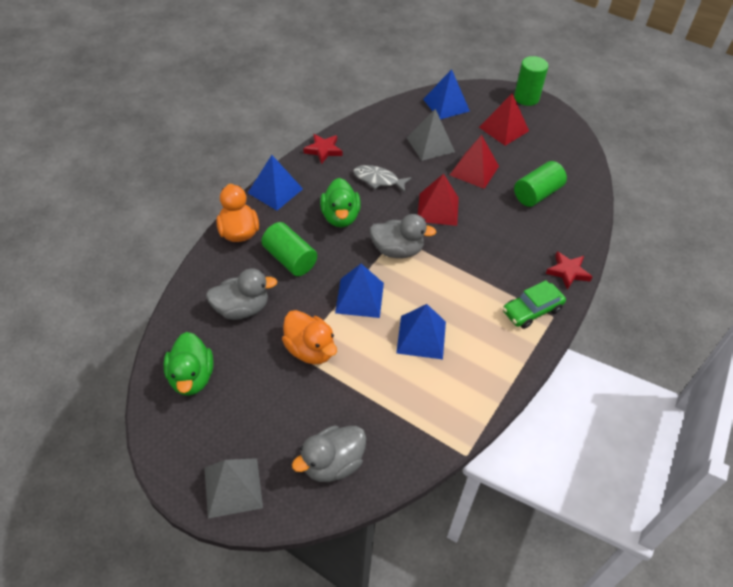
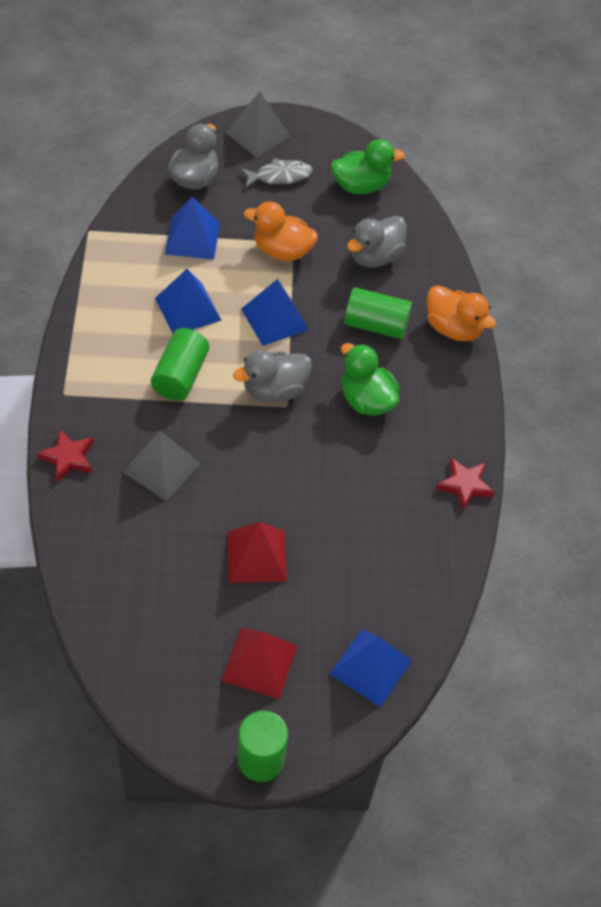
camera: 145 degrees right, 5 degrees up
green duck [164,332,214,396] -> green duck turned 120 degrees clockwise [331,139,405,194]
blue pyramid [248,155,303,211] -> blue pyramid moved to [165,197,220,260]
grey fish [353,165,412,192] -> grey fish moved to [240,158,313,188]
grey pyramid [407,109,455,161] -> grey pyramid moved to [123,431,201,501]
red pyramid [418,174,459,226] -> none
green car [503,280,566,329] -> none
green cylinder [514,161,567,207] -> green cylinder moved to [151,328,209,400]

